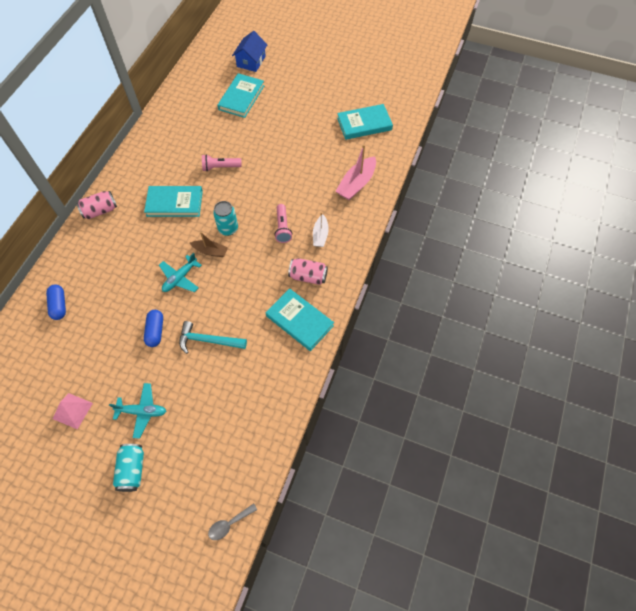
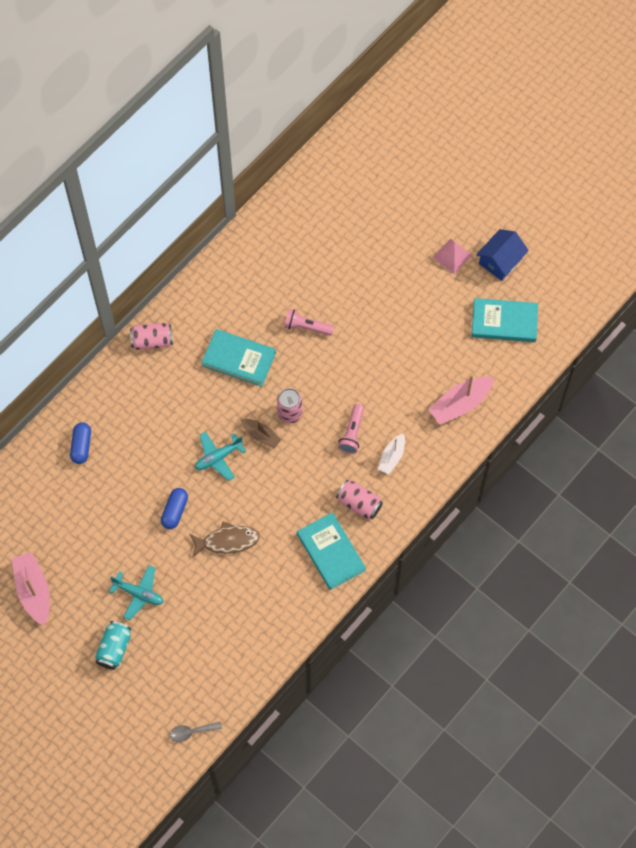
camera: 20 degrees right, 5 degrees up
pink pyramid [53,393,93,429] -> pink pyramid moved to [432,239,472,274]
turquoise hammer [179,321,247,354] -> brown fish [190,522,260,558]
turquoise can [213,201,238,236] -> pink can [277,388,302,423]
turquoise book [218,73,264,118] -> none
blue house [232,31,267,72] -> blue house moved to [476,229,529,281]
none -> pink boat [12,552,50,626]

